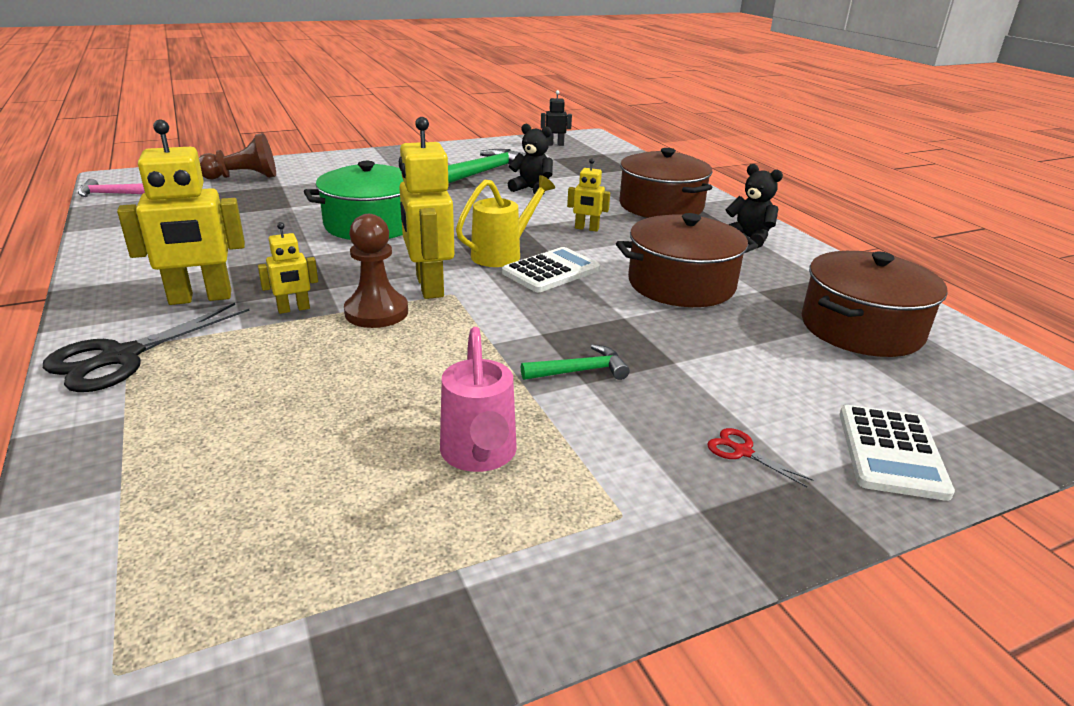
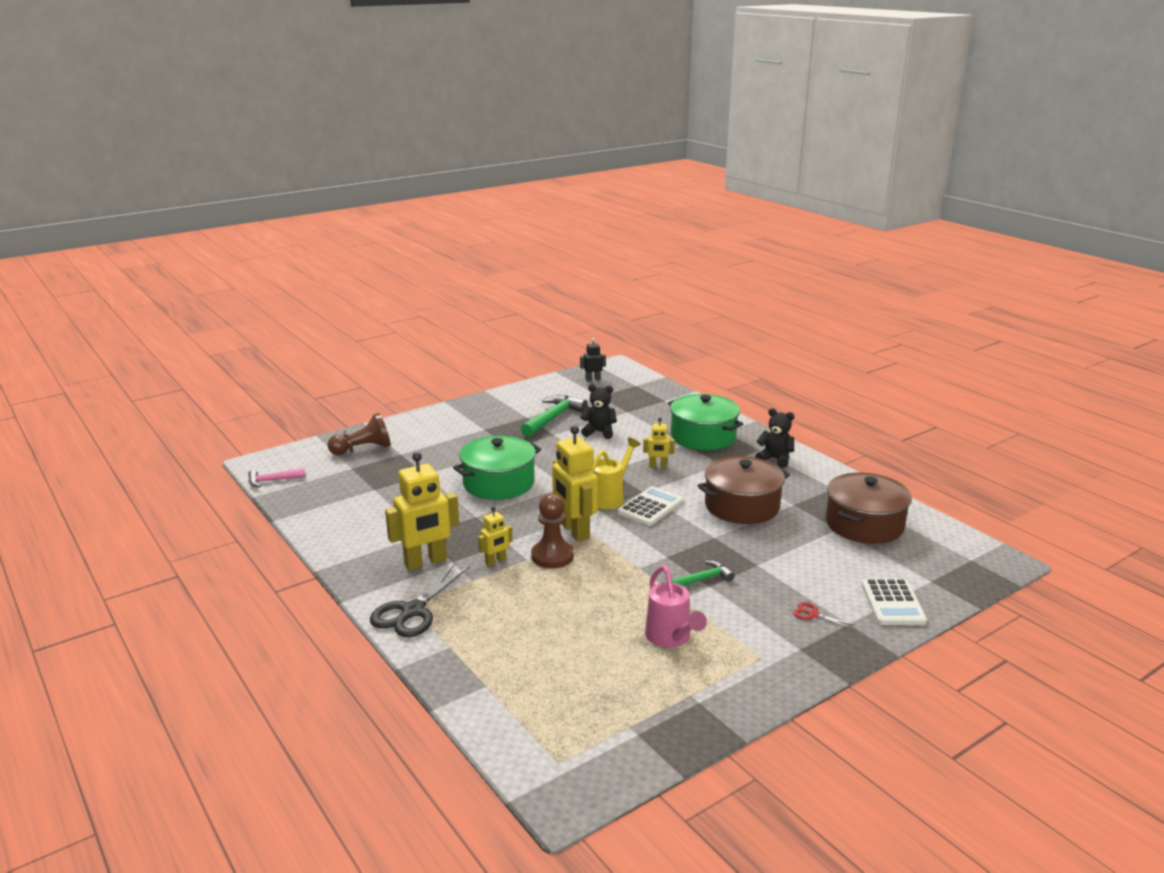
camera: 10 degrees left, 5 degrees down
brown pot [619,148,712,218] -> green pot [668,394,743,450]

